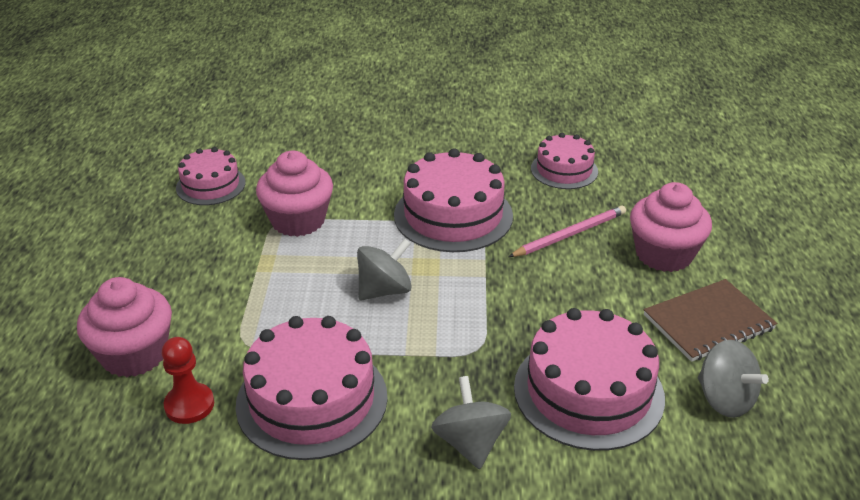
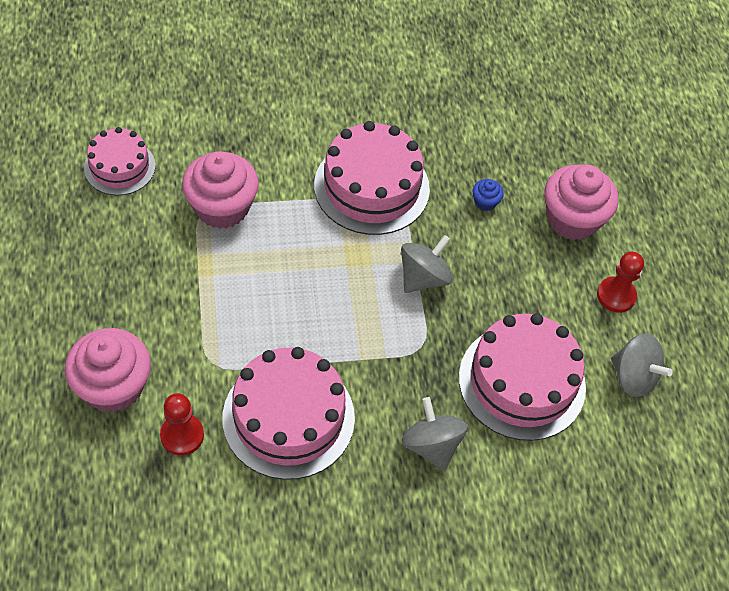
camera: 15 degrees left, 20 degrees up
grey spinning top [357,239,412,300] -> grey spinning top moved to [401,235,453,293]
pink pencil [508,205,626,257] -> blue cupcake [472,179,504,211]
pink cake [531,133,598,189] -> none
brown notebook [644,279,777,362] -> red pawn [597,252,644,313]

